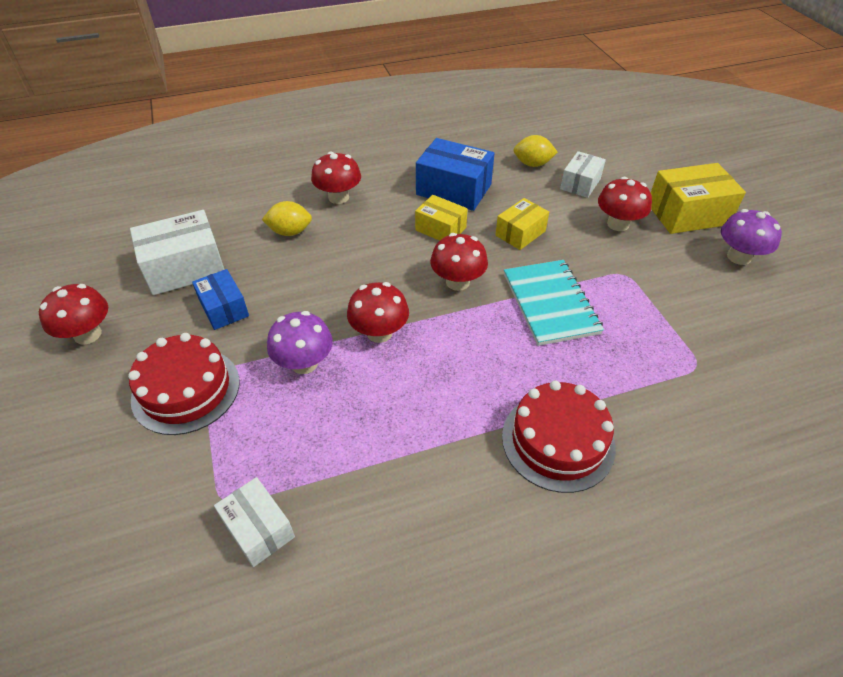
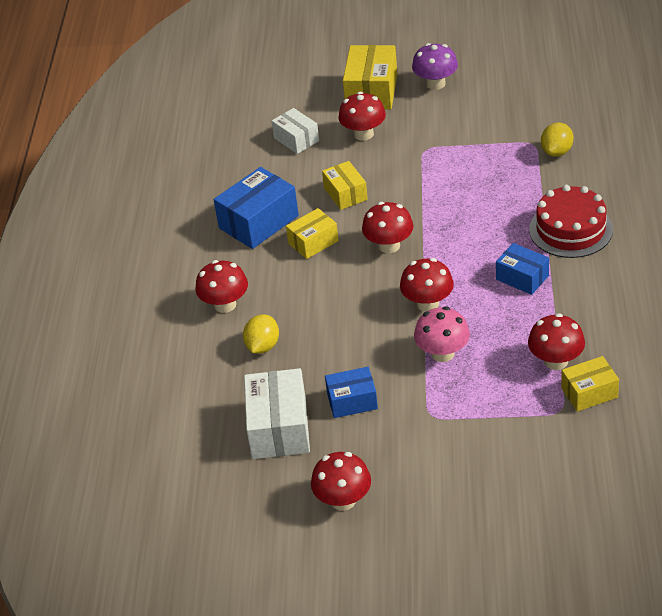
camera: 65 degrees left, 5 degrees down
red cake [128,333,240,435] -> none
white box [214,477,295,567] -> yellow box [561,356,619,412]
purple mushroom [267,311,333,374] -> pink mushroom [414,306,470,362]
turquoise notebook [504,260,604,346] -> none
yellow lemon [513,135,558,167] -> yellow lemon moved to [541,123,573,157]
none -> blue box [496,243,549,295]
none -> red mushroom [528,313,585,370]

